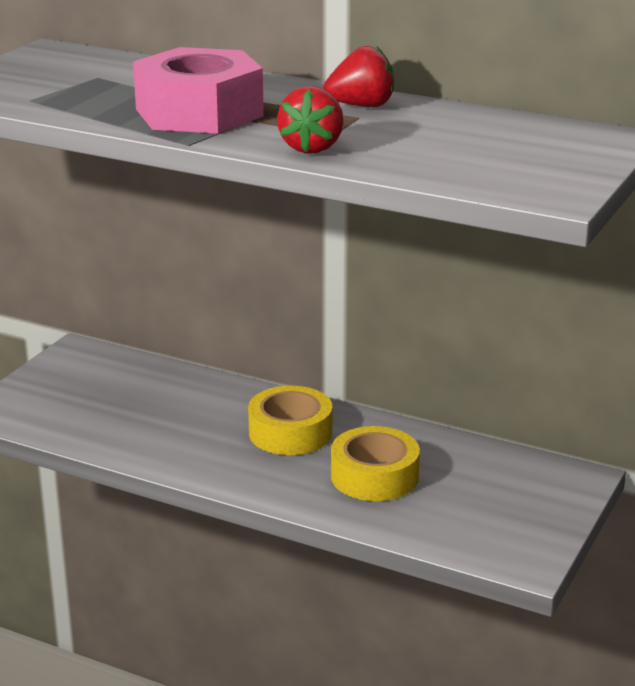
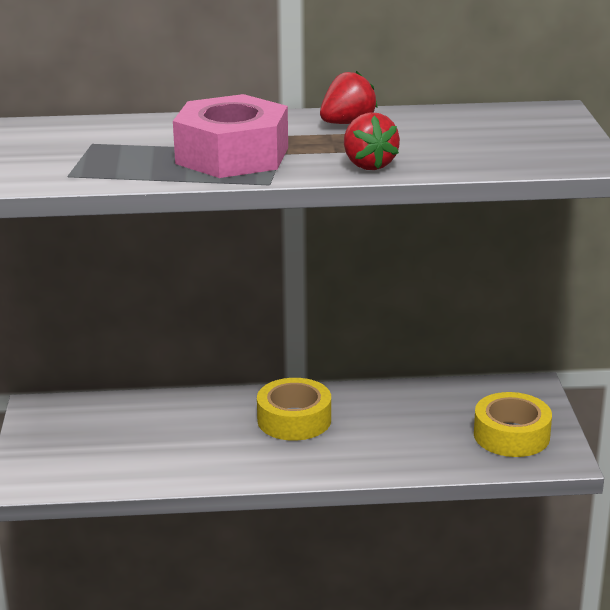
camera: 30 degrees left, 0 degrees up
yellow tape [331,426,420,501] -> yellow tape moved to [474,392,552,457]

